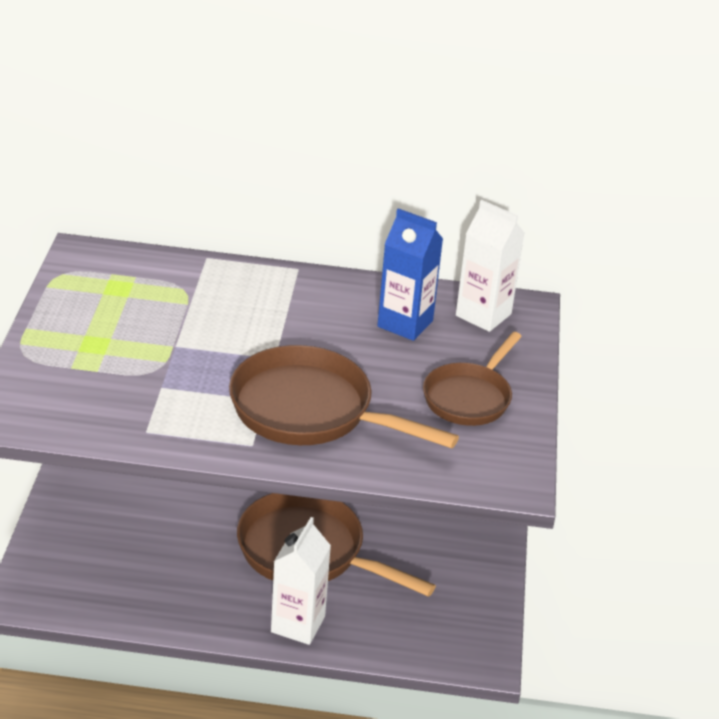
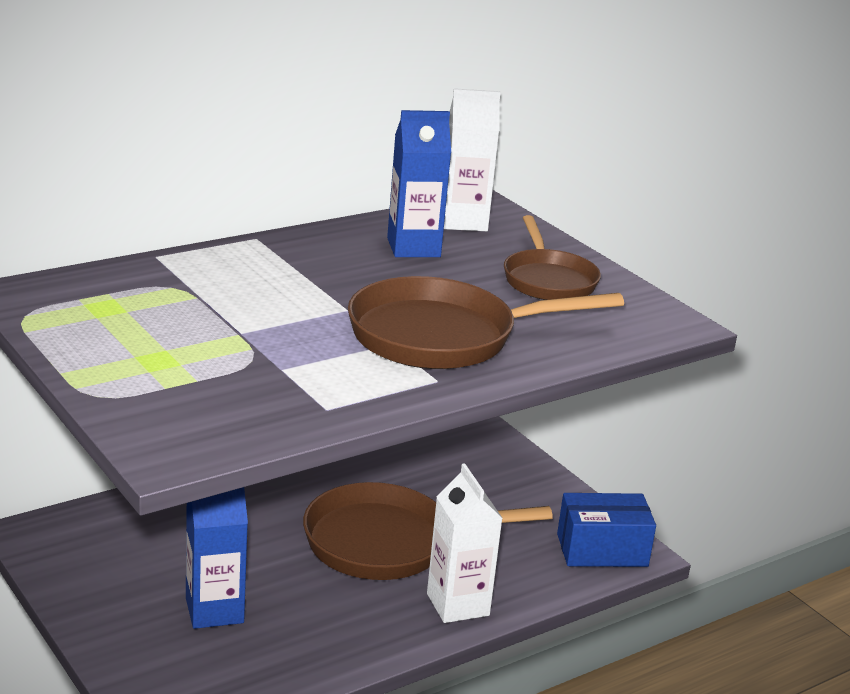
camera: 40 degrees left, 10 degrees down
none -> blue carton [186,487,248,629]
none -> blue box [557,493,656,567]

